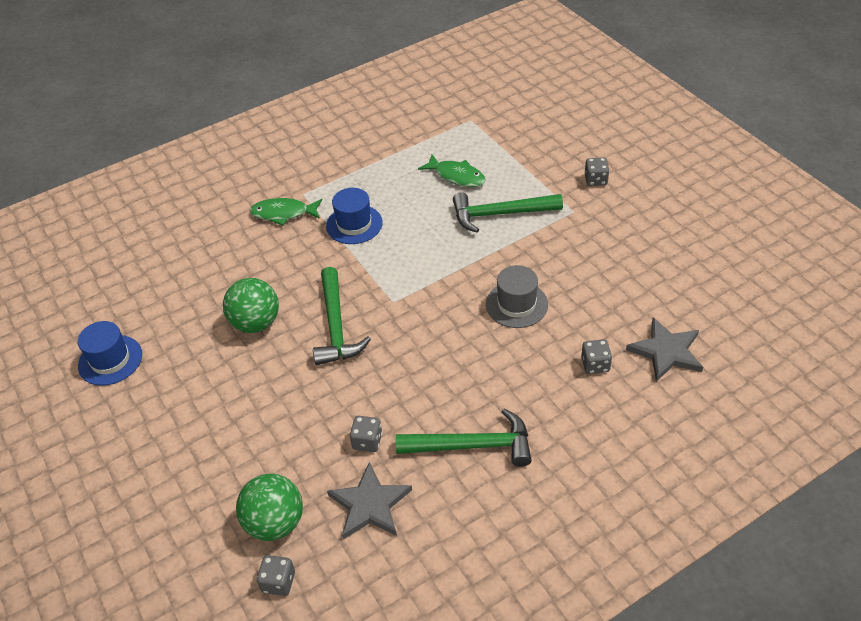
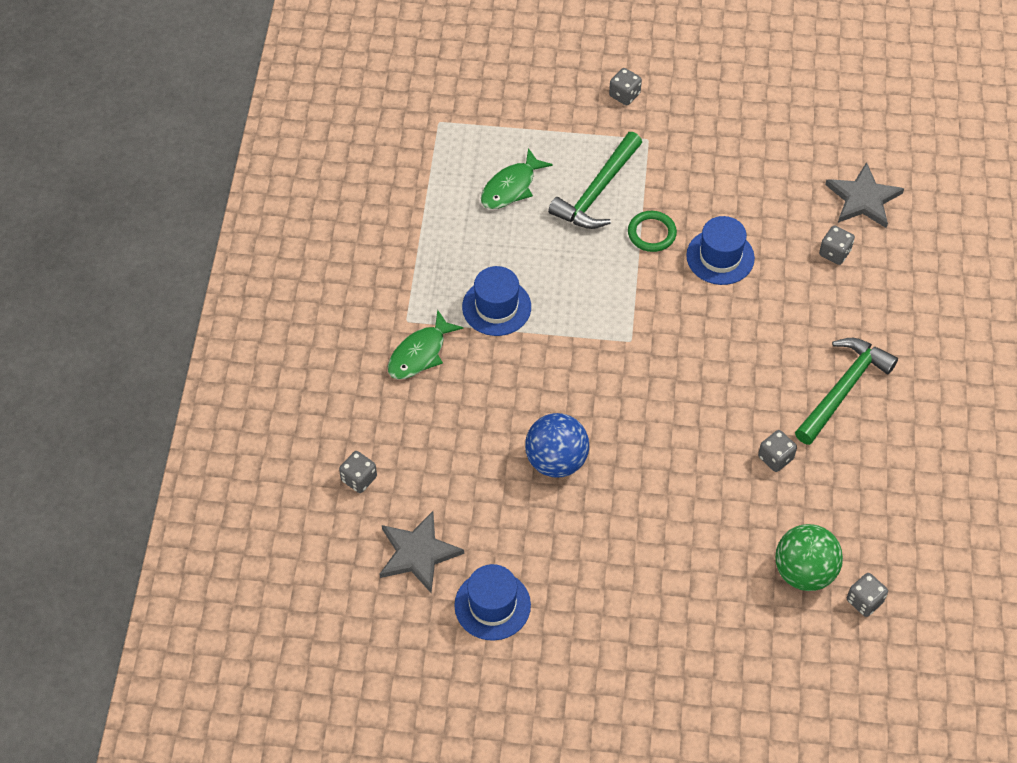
camera: 55 degrees left, 10 degrees up
green ball [223,278,279,333] -> blue ball [525,413,589,478]
green hammer [313,267,371,365] -> none
grey star [327,462,412,539] -> grey star moved to [380,511,464,593]
green fish [418,154,486,187] -> green fish turned 150 degrees clockwise [481,148,553,209]
grey hat [486,265,548,328] -> blue hat [686,216,755,285]
none -> grey dice [339,451,377,493]
none -> green ring [628,211,677,252]

